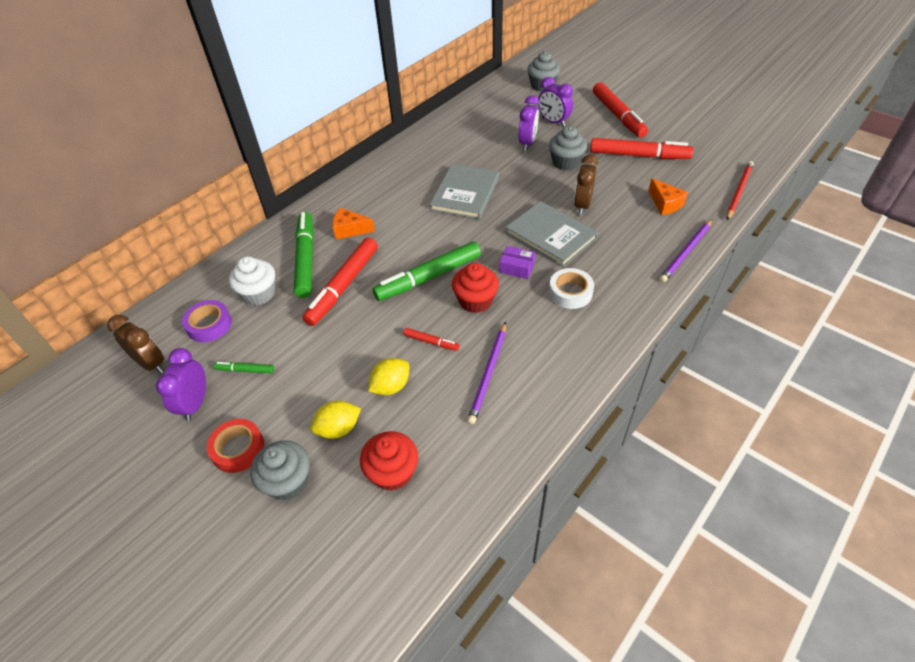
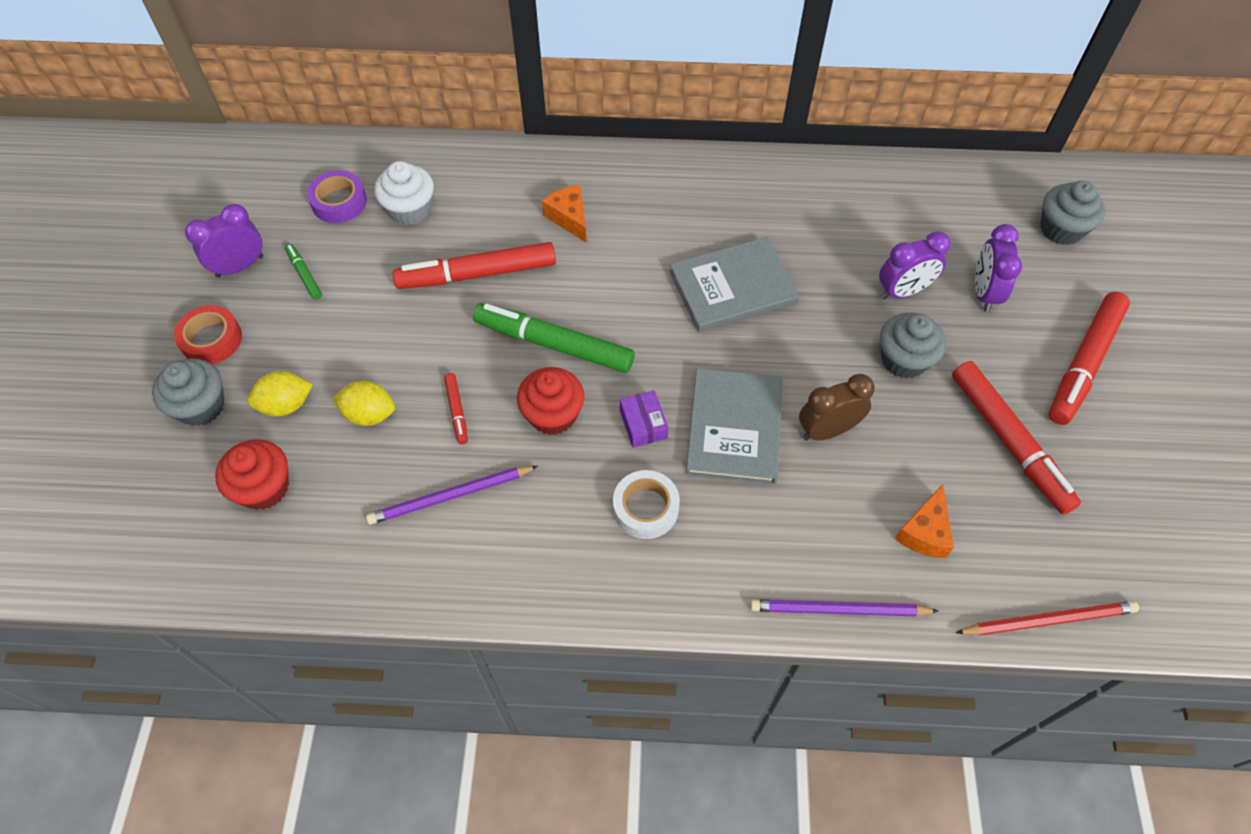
camera: 50 degrees right, 10 degrees up
brown clock [107,315,164,373] -> none
green marker [294,212,314,298] -> none
yellow lemon [310,401,361,439] -> yellow lemon turned 45 degrees counterclockwise [247,371,313,416]

